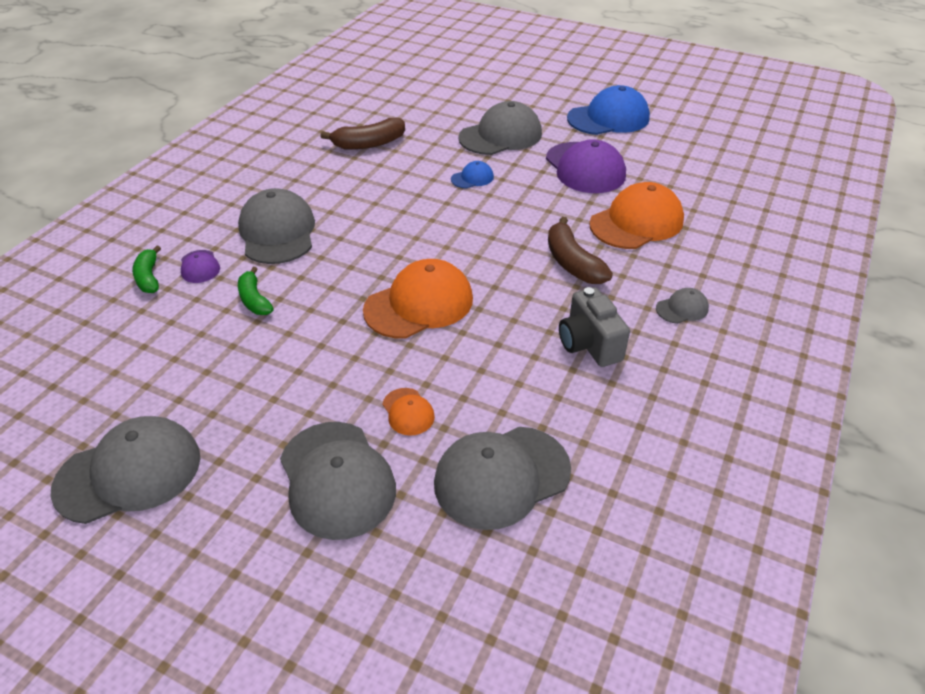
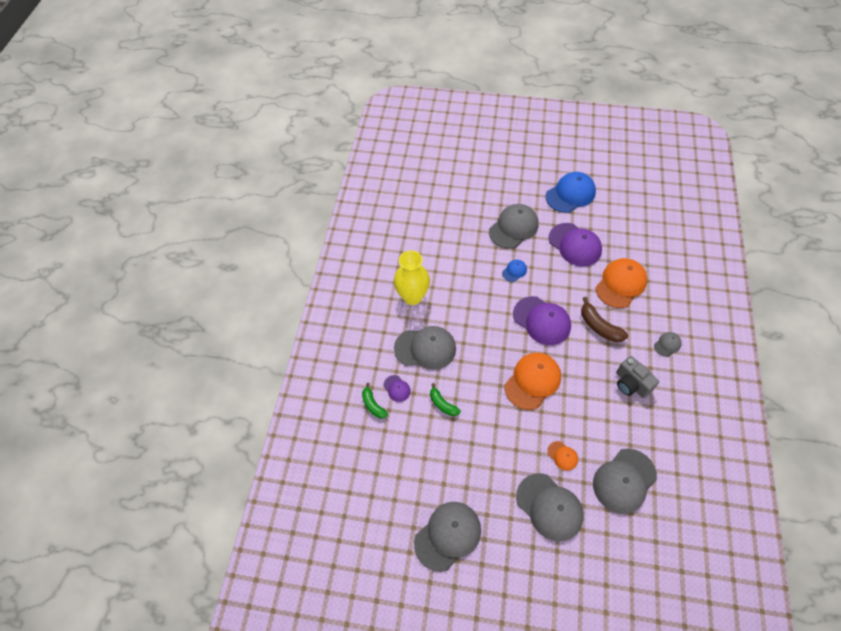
camera: 15 degrees left, 15 degrees up
grey cap [238,188,315,264] -> grey cap turned 120 degrees clockwise [394,326,456,370]
brown banana [320,118,405,150] -> none
none -> yellow vase [394,250,430,305]
none -> purple cap [513,296,571,345]

